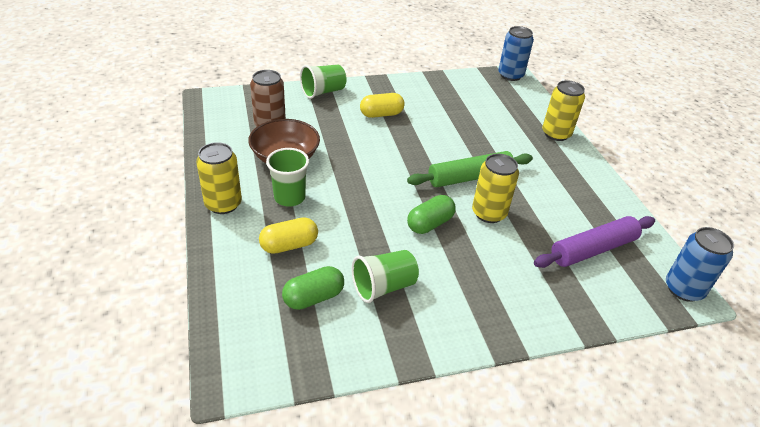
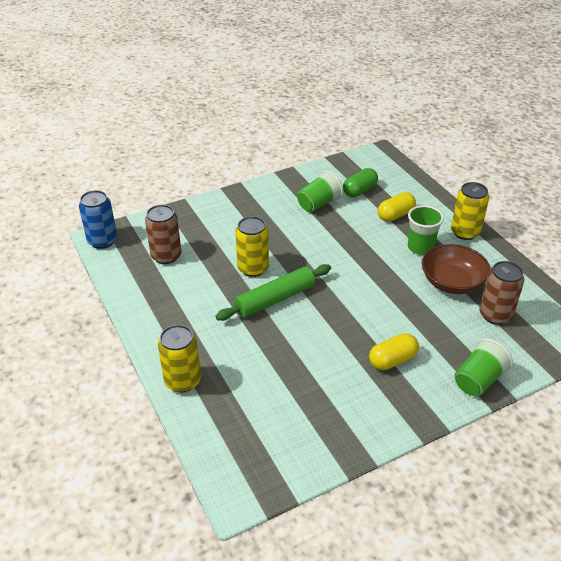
camera: 170 degrees right, 0 degrees up
green capsule [407,195,456,234] -> none
blue can [498,26,534,81] -> none
purple rolling pin [534,216,655,268] -> brown can [145,205,181,264]

